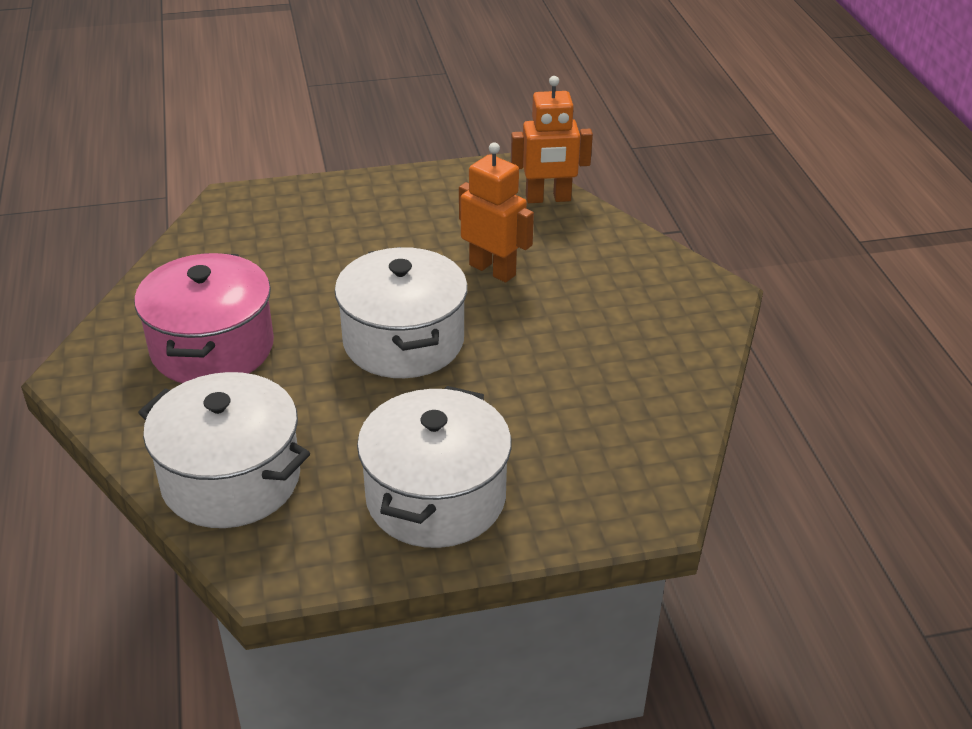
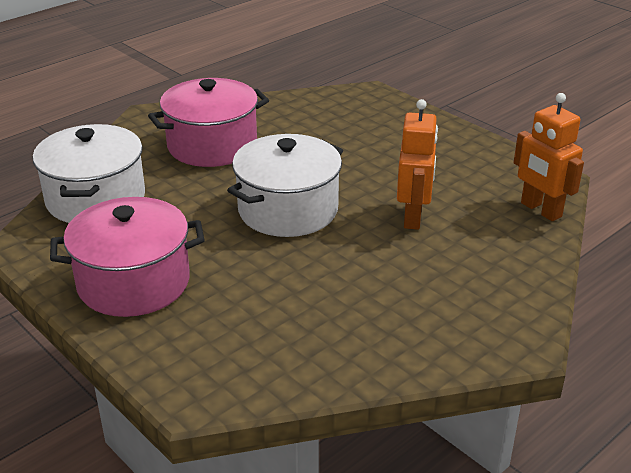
camera: 60 degrees right, 5 degrees down
white pot [357,386,512,548] -> pink pot [50,197,205,317]

